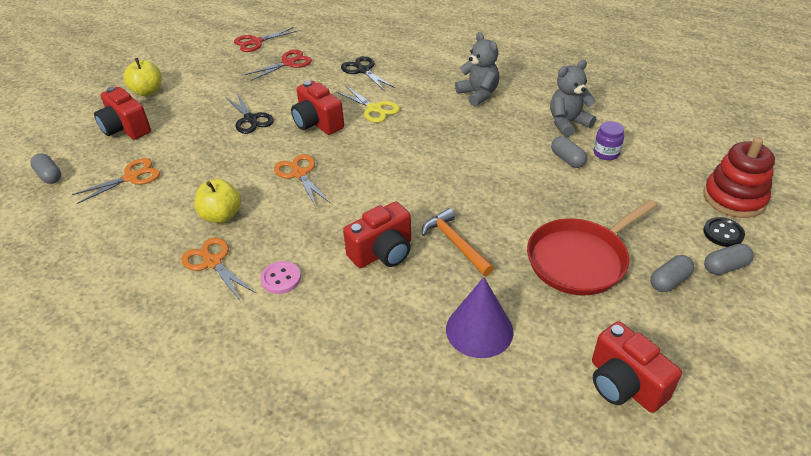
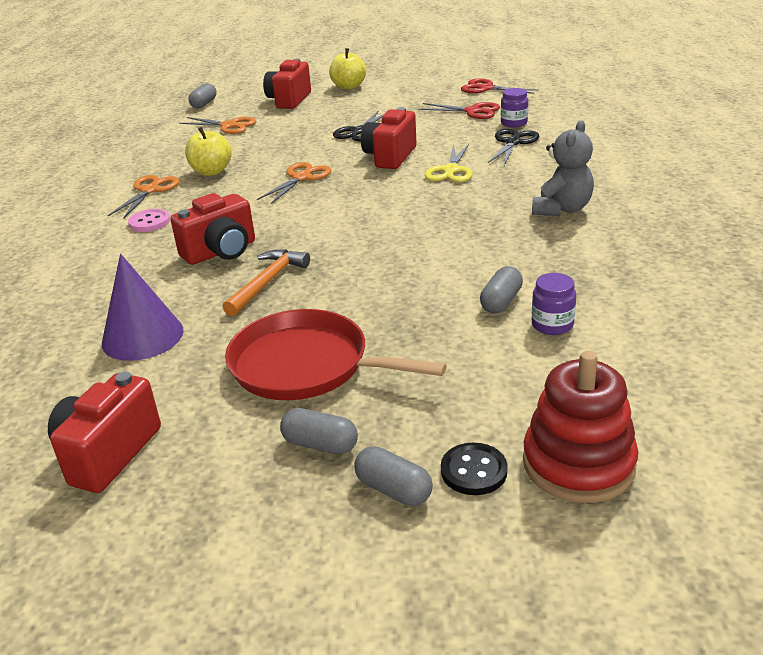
camera: 60 degrees right, 10 degrees down
red camera [343,202,411,268] -> red camera turned 60 degrees counterclockwise [170,193,255,265]
grey teddy bear [550,60,596,137] -> none
none -> purple jar [501,88,528,127]

